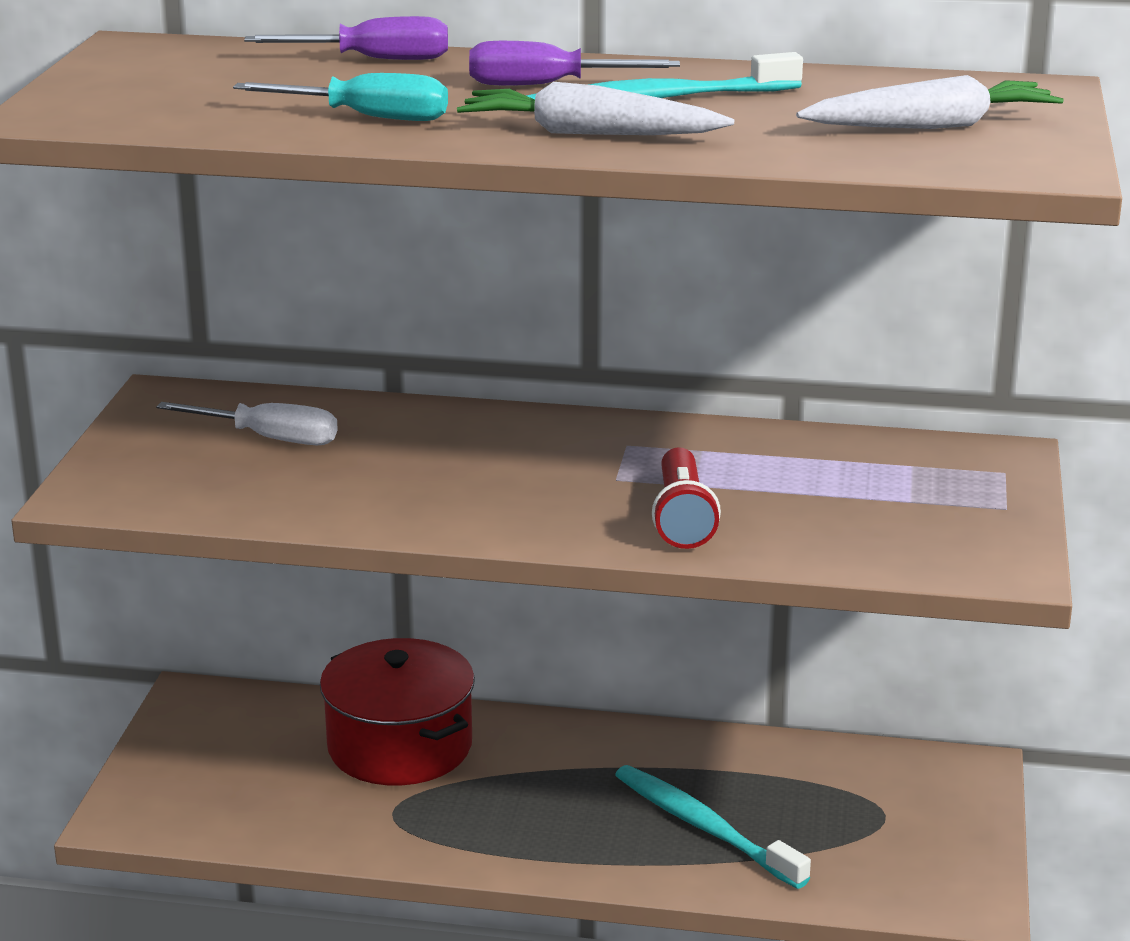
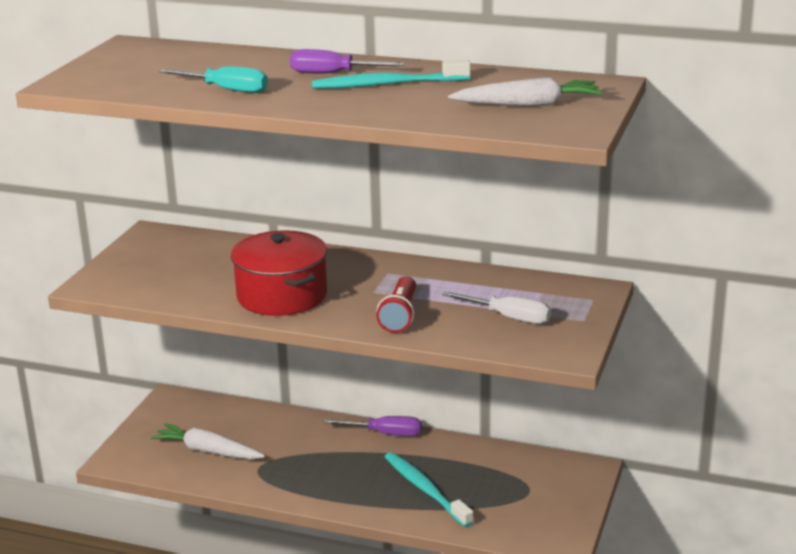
camera: 10 degrees right, 0 degrees up
white screwdriver [156,402,338,445] -> white screwdriver moved to [442,291,551,324]
purple screwdriver [244,16,448,60] -> purple screwdriver moved to [323,416,422,436]
red pot [320,638,475,785] -> red pot moved to [231,230,327,316]
white carrot [457,82,734,135] -> white carrot moved to [151,423,265,459]

